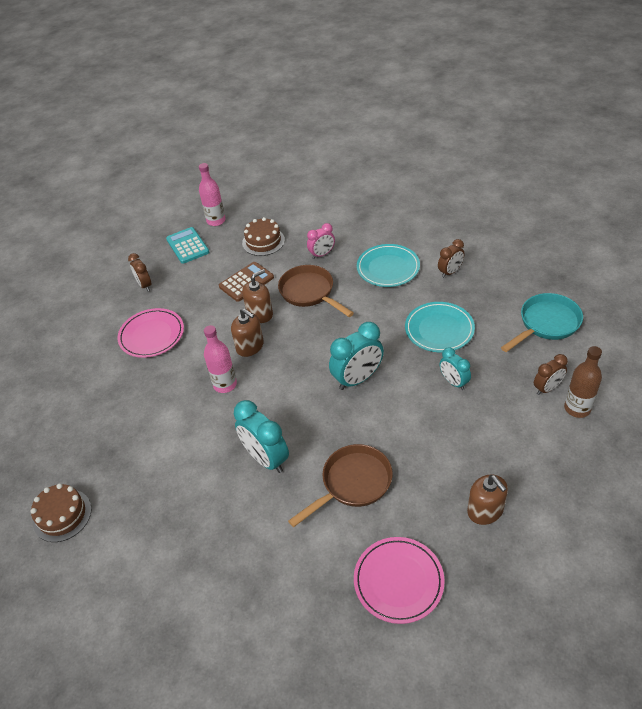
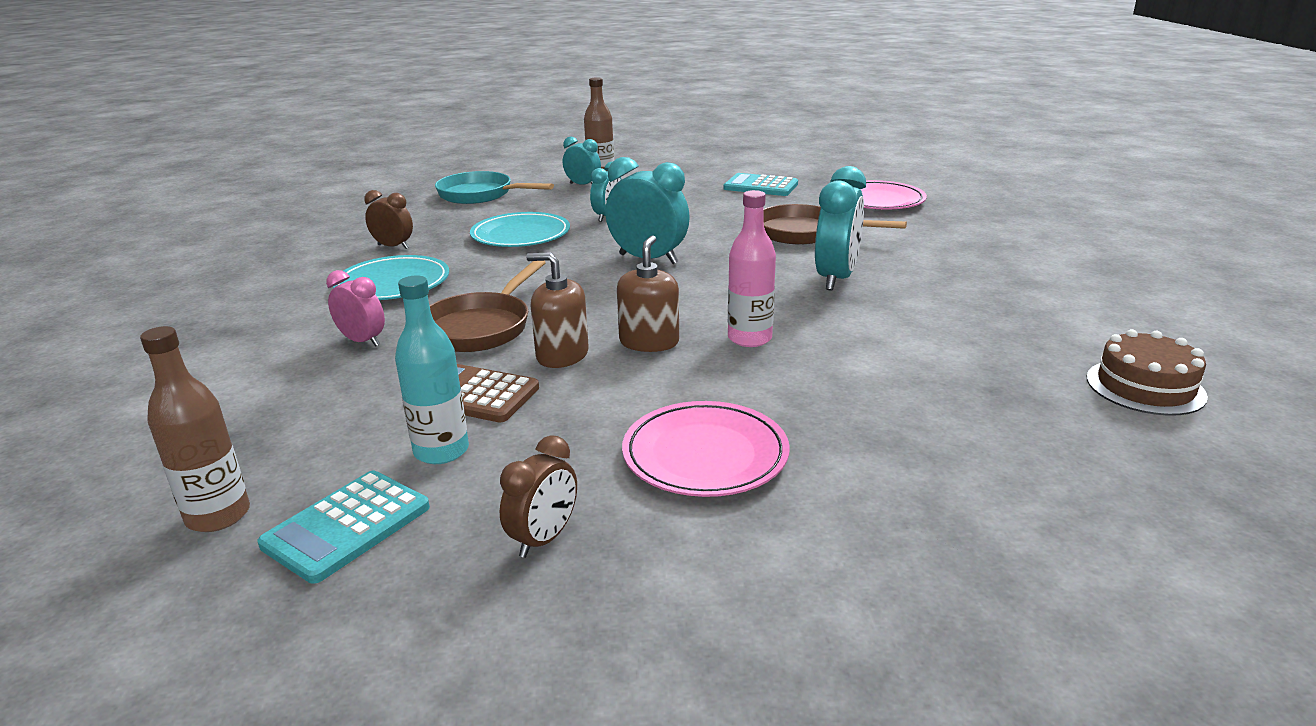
camera: 120 degrees left, 20 degrees down
pink bottle [199,163,226,226] -> brown bottle [140,326,250,532]
brown cake [242,217,285,256] -> none
brown soap dispenser [467,474,508,525] -> turquoise calculator [724,173,798,196]
brown clock [534,354,568,395] -> turquoise clock [563,137,601,185]
none -> turquoise bottle [395,275,469,464]

